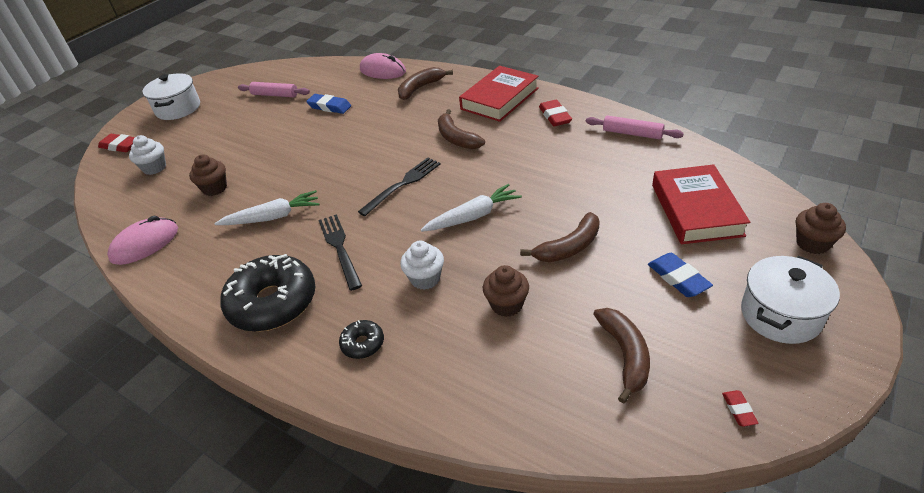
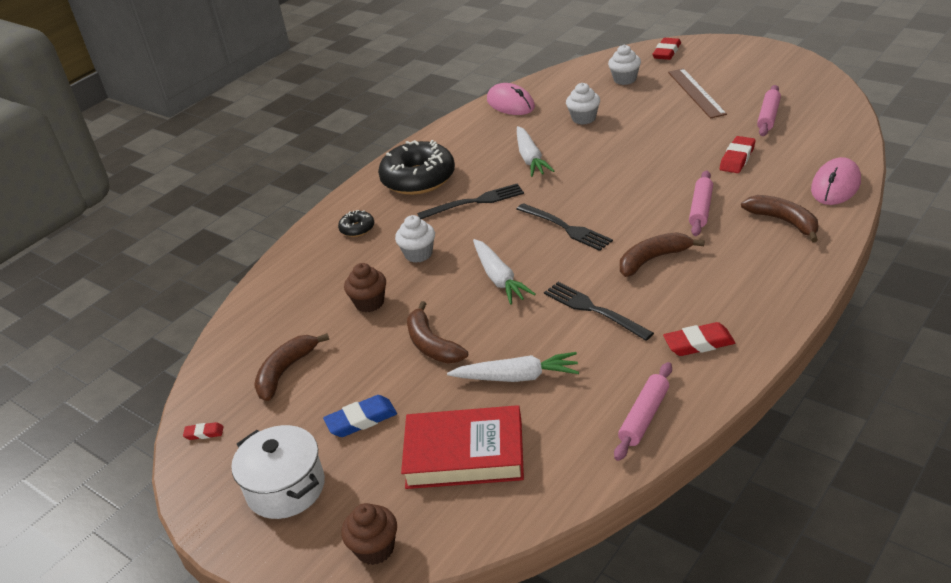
camera: 95 degrees right, 5 degrees down
white pot [143,73,200,120] -> none
brown cupcake [189,154,227,196] -> white cupcake [566,83,600,125]
blue eraser [306,94,351,114] -> red eraser [720,136,755,173]
red book [459,66,539,122] -> none
brown banana [594,308,650,404] -> brown banana turned 120 degrees clockwise [254,333,329,401]
none -> white carrot [447,352,579,382]
none -> black fork [544,282,654,341]
none -> brown ruler [668,68,727,119]
none -> pink rolling pin [689,171,713,236]

